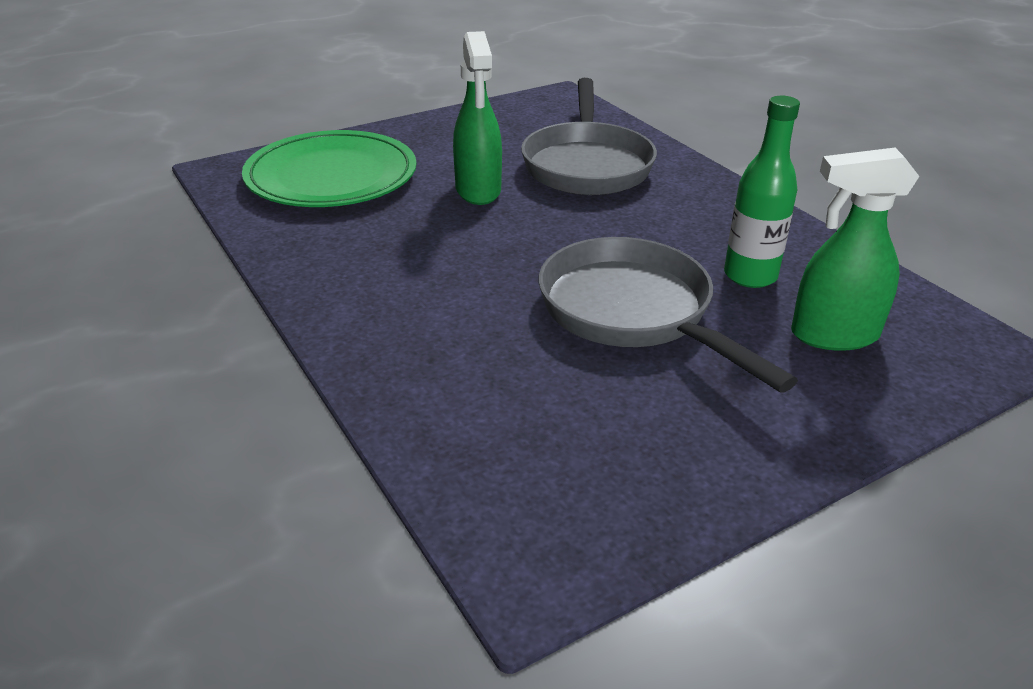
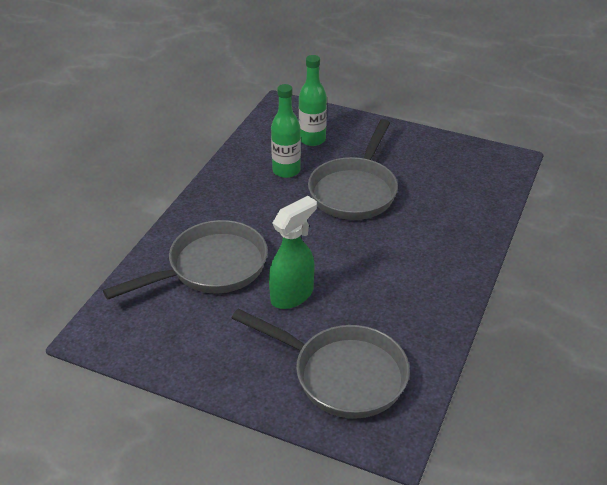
camera: 125 degrees left, 5 degrees up
green plate [242,130,417,207] -> grey pan [232,309,410,419]
green spray bottle [791,148,919,351] -> green bottle [299,55,327,146]

